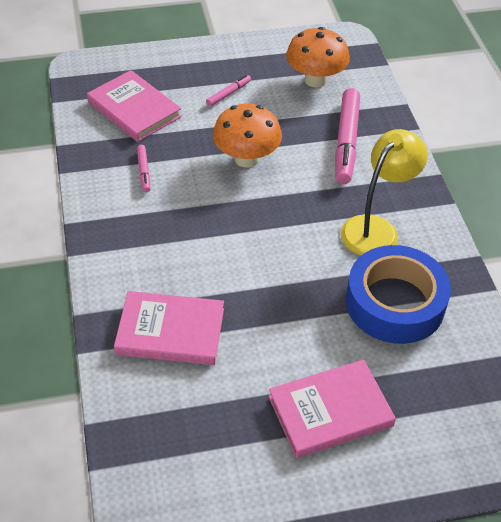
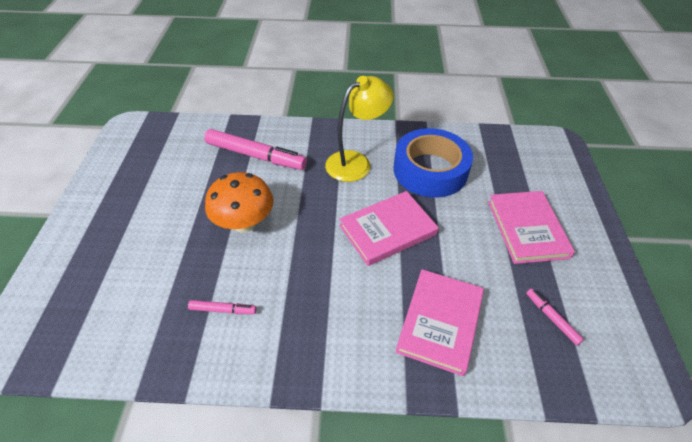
camera: 75 degrees left, 0 degrees up
pink book [87,70,182,142] -> pink book moved to [339,191,439,266]
pink marker [206,75,251,106] -> pink marker moved to [526,288,584,345]
orange mushroom [286,27,350,88] -> none
yellow lamp [341,129,428,256] -> yellow lamp turned 90 degrees clockwise [325,76,394,182]

